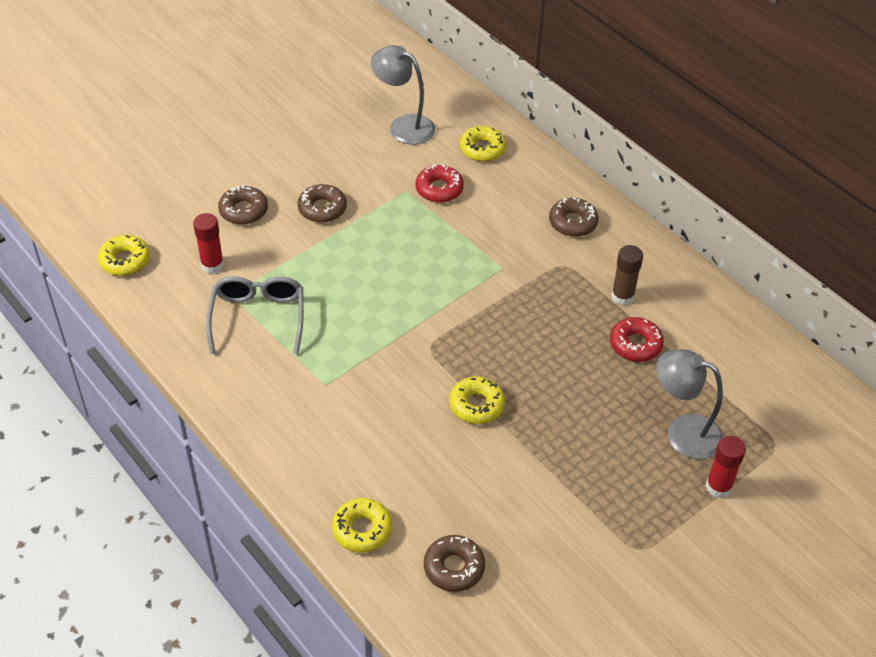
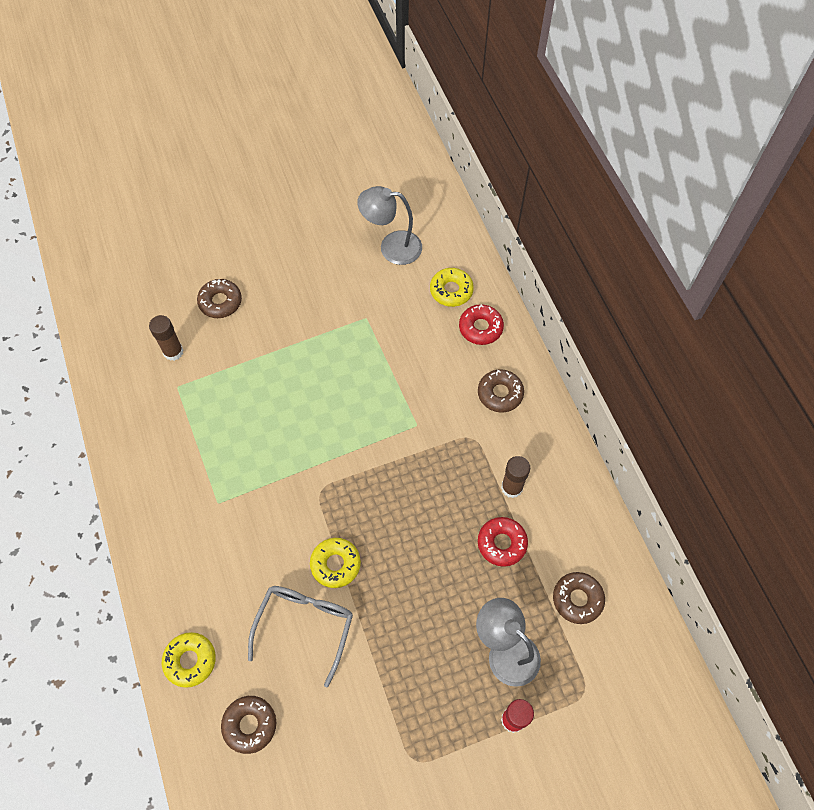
camera: 20 degrees right, 15 degrees up
yellow donut [98,235,150,276] -> none
red glue stick [193,213,224,274] -> brown glue stick [149,315,184,361]
grey glasses [206,276,304,355] -> grey glasses moved to [248,586,353,687]
brown donut [297,184,347,223] -> brown donut moved to [553,572,605,624]
grey lamp [371,45,435,145] -> grey lamp turned 45 degrees counterclockwise [357,186,422,265]
red donut [416,165,464,203] -> red donut moved to [459,304,504,345]

